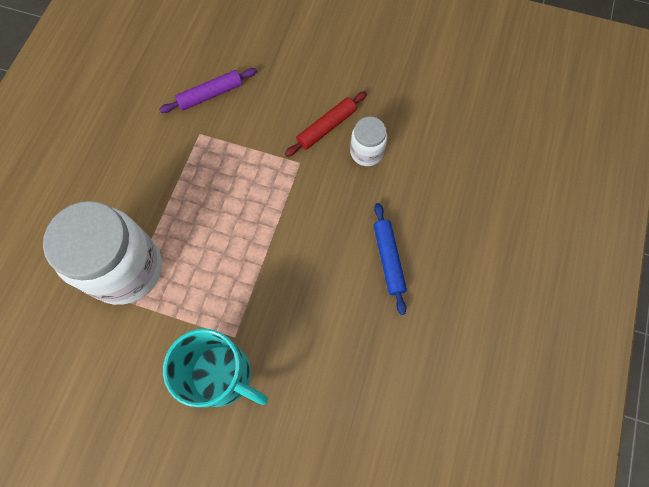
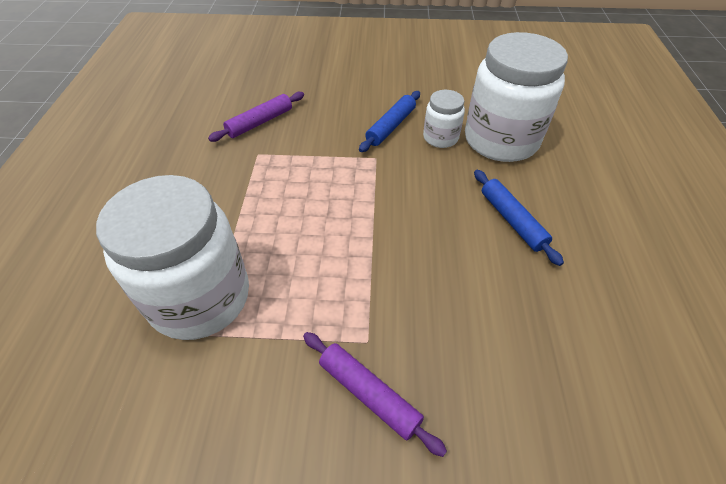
camera: 15 degrees left, 20 degrees down
turquoise mug [163,328,268,407] -> purple rolling pin [303,332,447,457]
red rolling pin [285,91,367,157] -> blue rolling pin [359,91,420,152]
none -> white jar [465,32,568,162]

